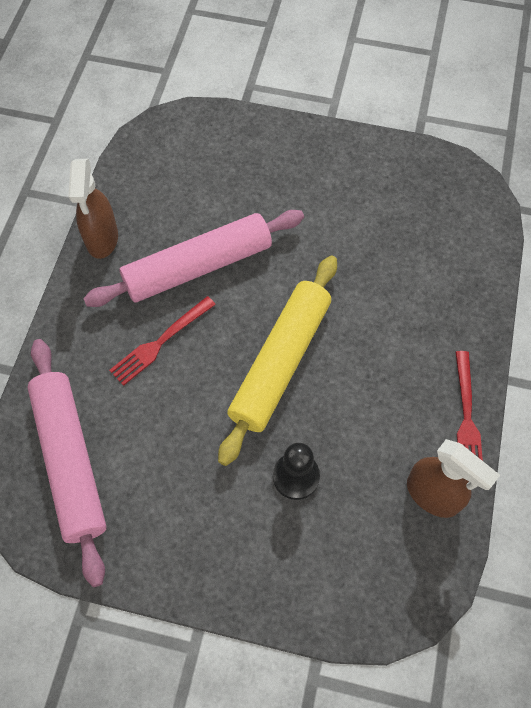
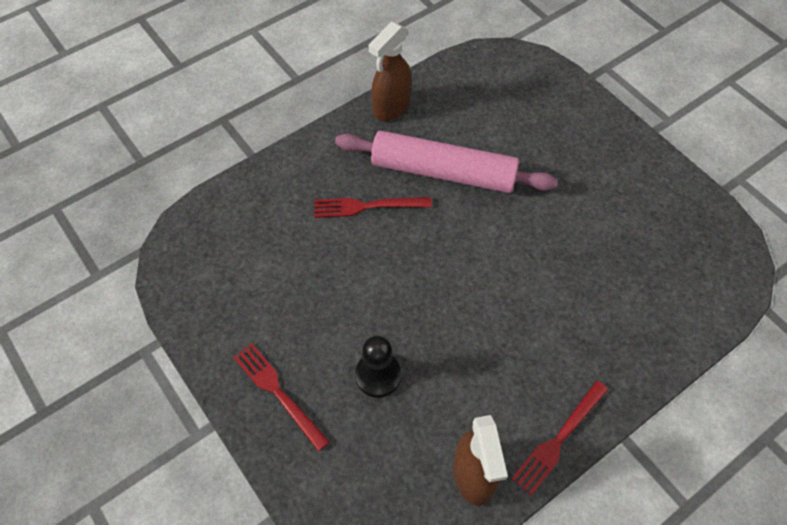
camera: 40 degrees right, 5 degrees down
pink rolling pin [27,339,107,587] -> none
yellow rolling pin [218,256,337,466] -> none
none -> red fork [233,343,330,451]

